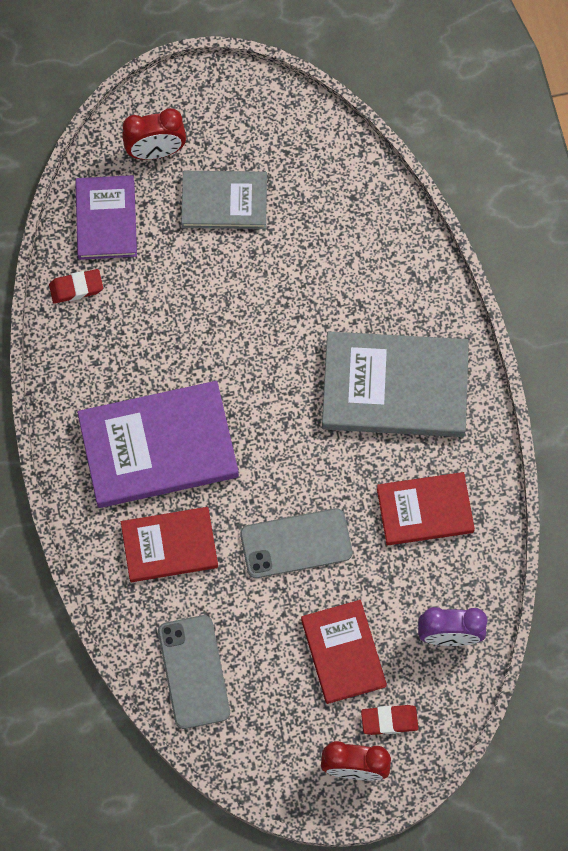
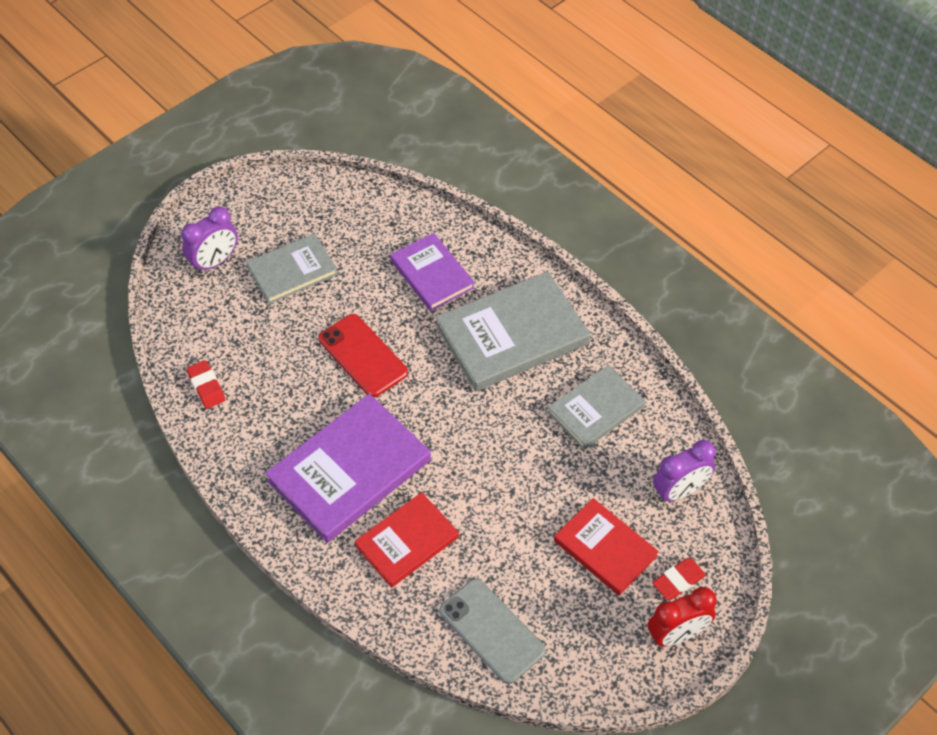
camera: 30 degrees left, 15 degrees down
red eraser [49,269,103,304] -> red eraser turned 75 degrees counterclockwise [187,360,226,409]
purple book [75,175,137,260] -> purple book moved to [390,233,475,311]
red clock [122,108,186,160] -> purple clock [181,207,238,273]
grey phone [240,508,352,578] -> none
red book [377,472,475,545] -> grey book [548,365,645,450]
none -> red phone [318,314,408,397]

